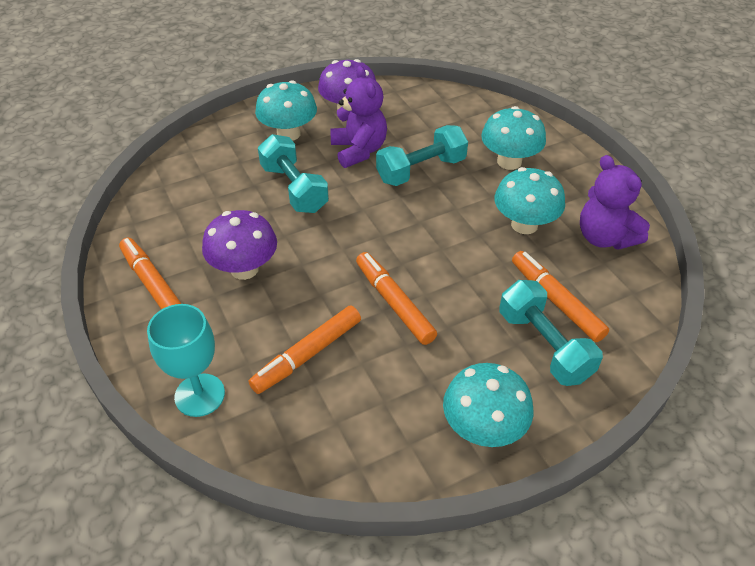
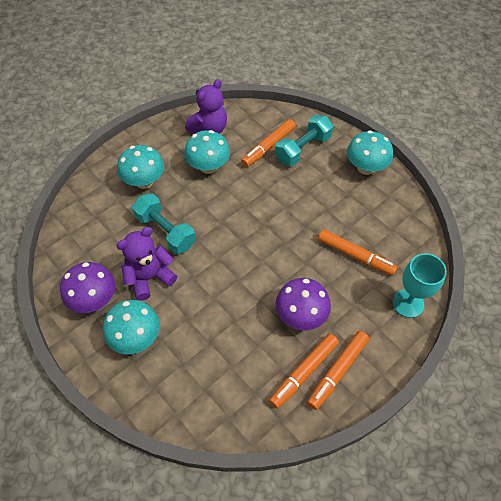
camera: 105 degrees left, 10 degrees up
turquoise dumbbell [258,134,329,213] -> none
orange marker [356,252,437,345] -> orange marker moved to [269,334,339,409]

